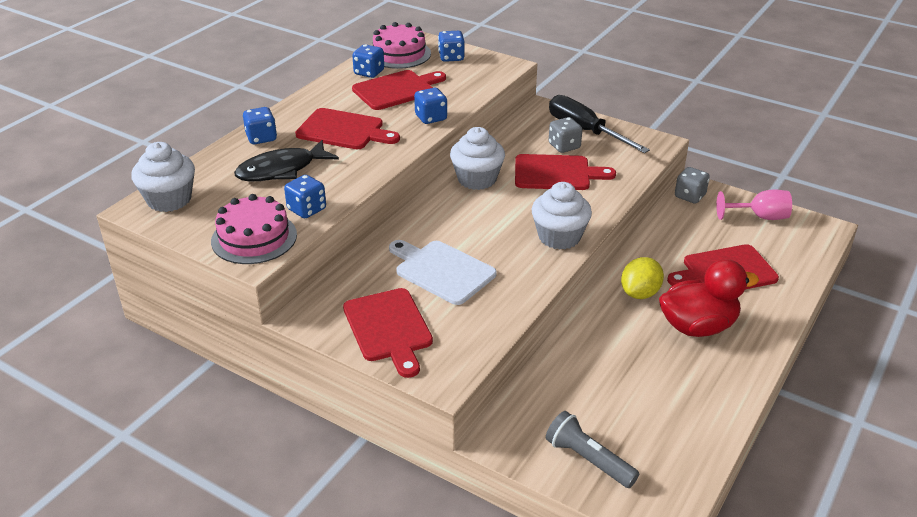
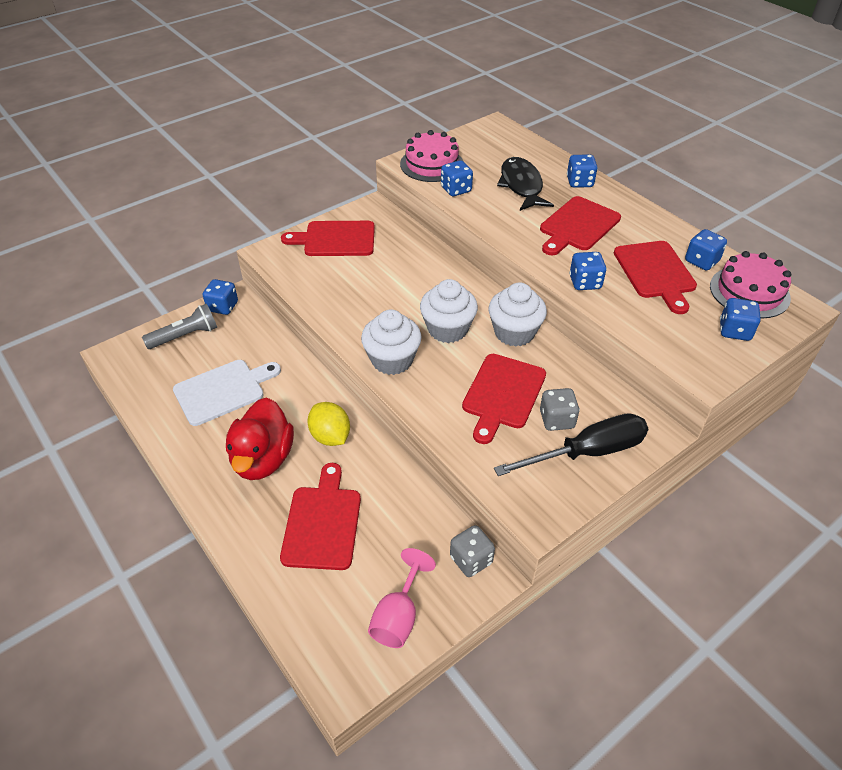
camera: 110 degrees right, 10 degrees up
white cupcake [131,142,195,212] -> white cupcake moved to [420,279,478,343]
white cutting board [389,240,497,305] -> white cutting board moved to [173,360,281,426]
none -> blue dice [203,279,238,315]

